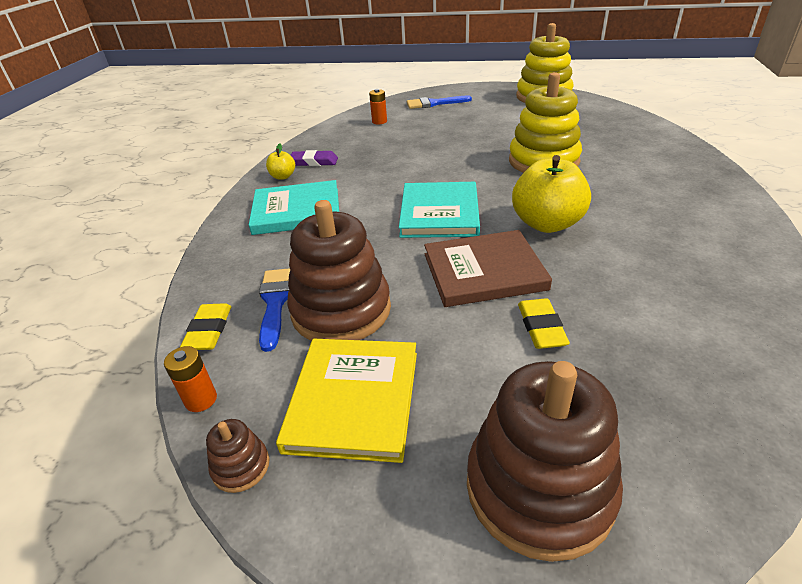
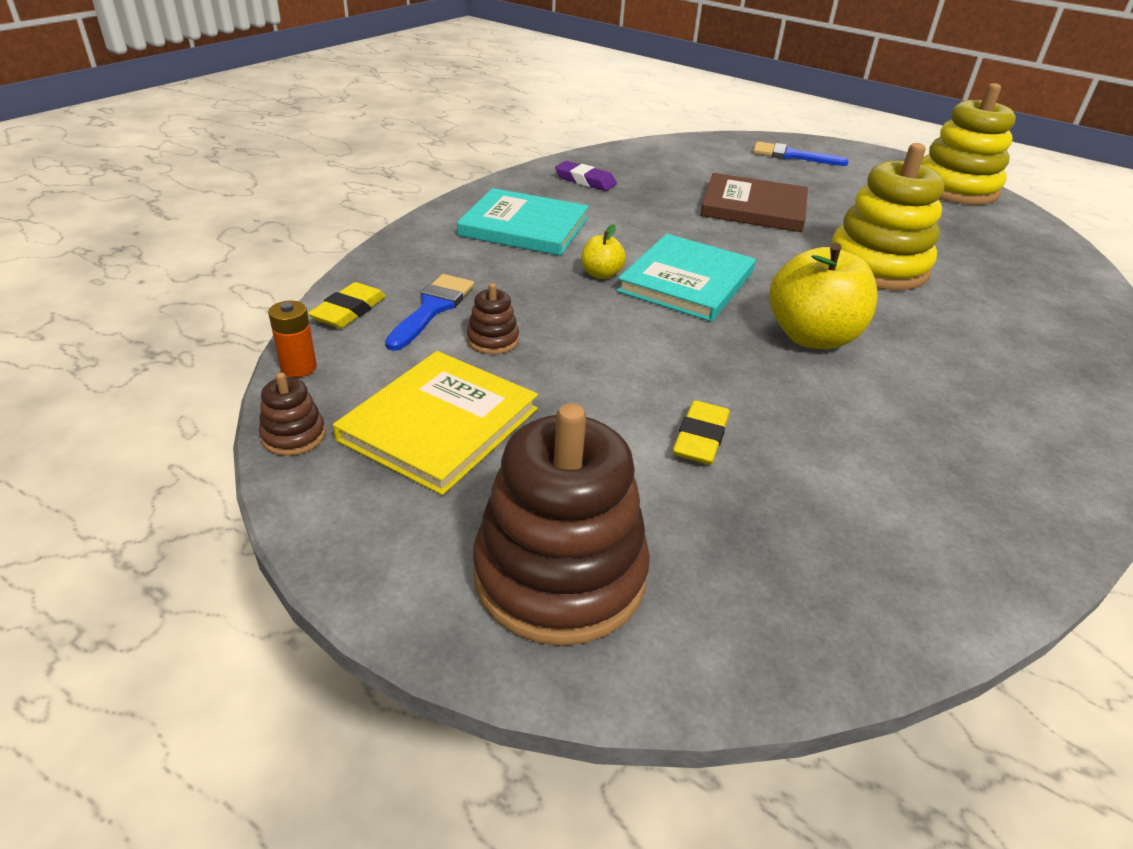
camera: 20 degrees right, 0 degrees up
yellow apple [266,143,295,180] -> yellow apple moved to [581,224,626,279]
brown stacking toy [287,200,391,341] -> brown stacking toy [467,283,519,354], size x0.43
orange battery [369,89,387,125] -> none
brown book [424,230,552,307] -> brown book moved to [700,173,808,232]

